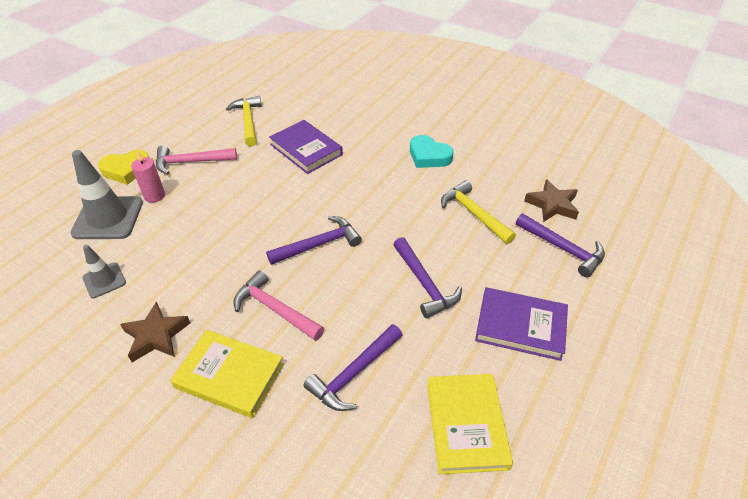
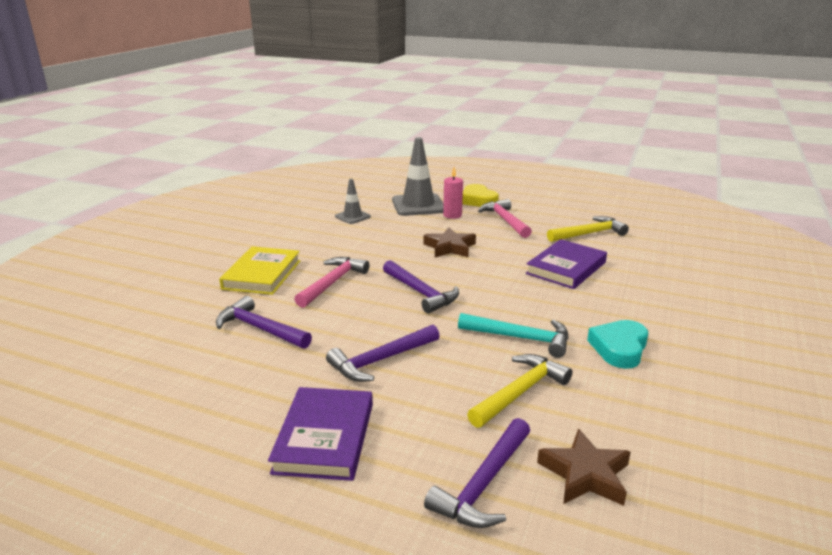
camera: 80 degrees right, 20 degrees down
brown star [120,301,190,362] -> brown star moved to [423,227,476,257]
yellow book [427,374,513,474] -> none
none -> turquoise hammer [458,313,568,358]

